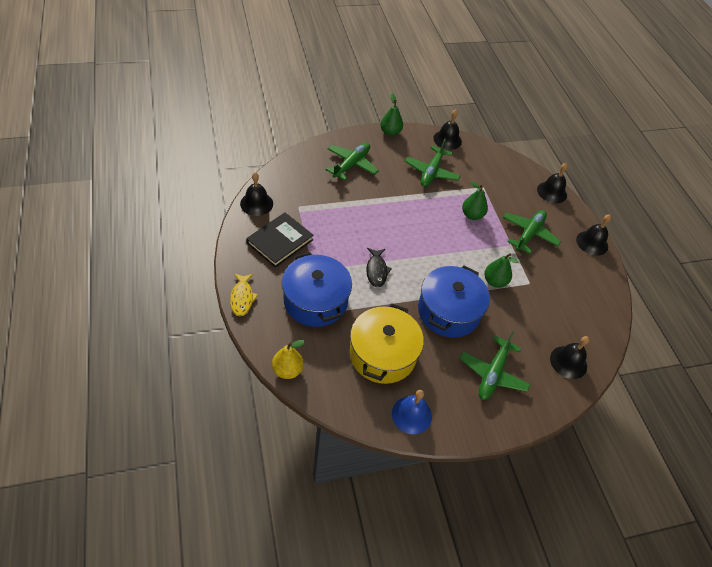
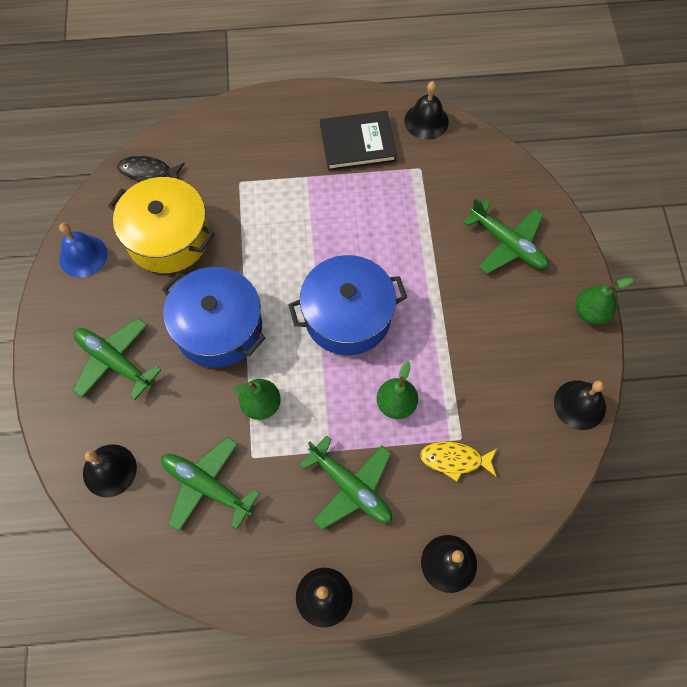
camera: 105 degrees right, 15 degrees up
yellow fish [230,273,258,316] -> yellow fish moved to [420,442,497,481]
black book [246,213,314,268] -> black book turned 60 degrees counterclockwise [320,111,397,171]
yellow pear [272,340,305,379] -> none
blue pot [282,252,352,327] -> blue pot moved to [288,255,407,355]
black fish [366,248,392,287] -> black fish moved to [117,156,185,182]
green plane [405,139,461,187] -> green plane moved to [161,437,260,531]

